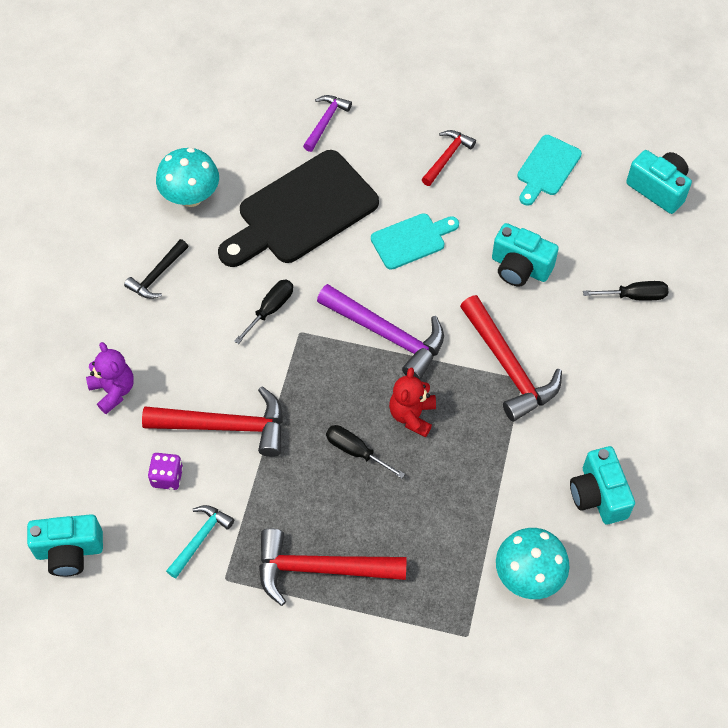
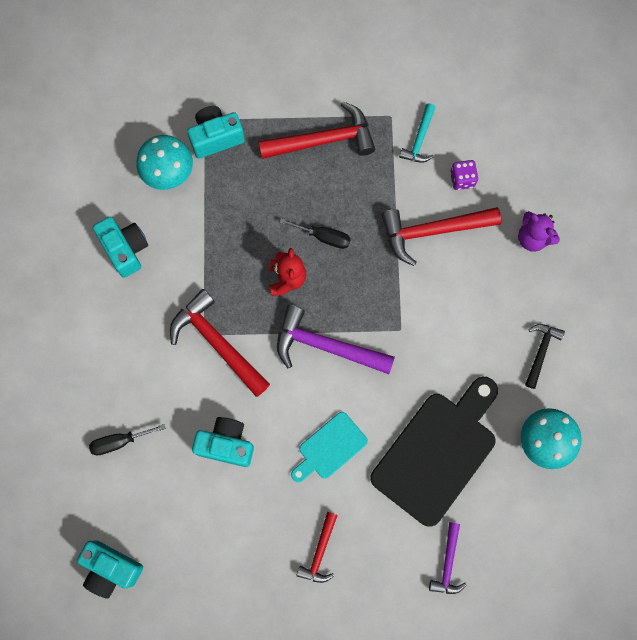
camera: 165 degrees right, 15 degrees up
turquoise camera [27,514,103,577] -> turquoise camera moved to [187,106,245,159]
black screwdriver [234,279,293,344] -> none
turquoise cutting board [517,135,582,206] -> none

